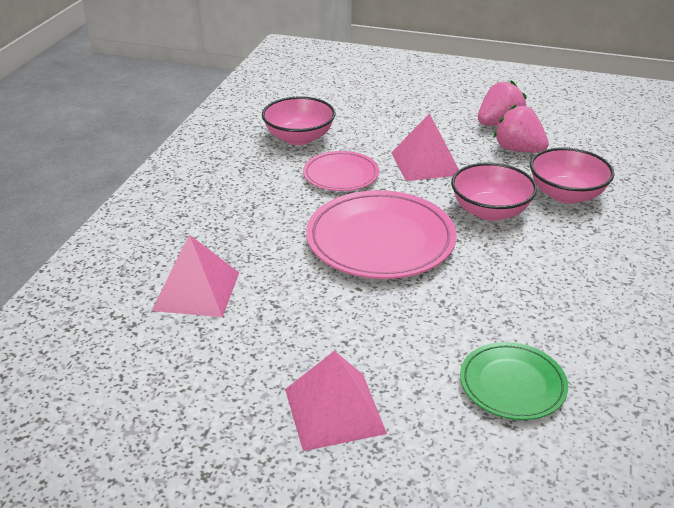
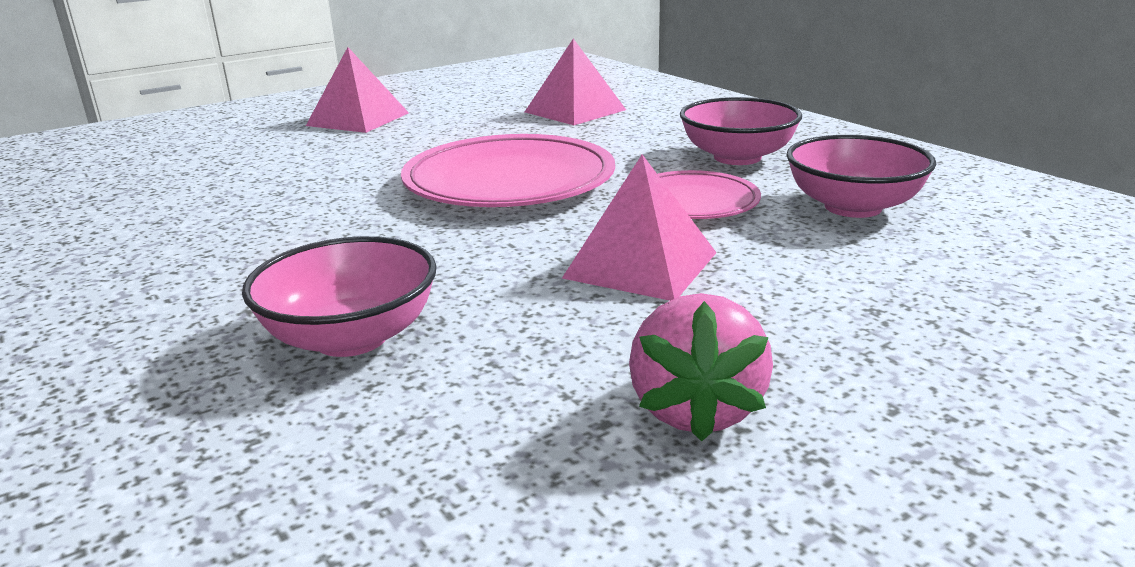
camera: 130 degrees right, 10 degrees down
pink bowl [451,163,537,221] -> pink bowl moved to [680,97,802,165]
green plate [460,342,568,420] -> none
pink strawberry [494,104,549,153] -> none

